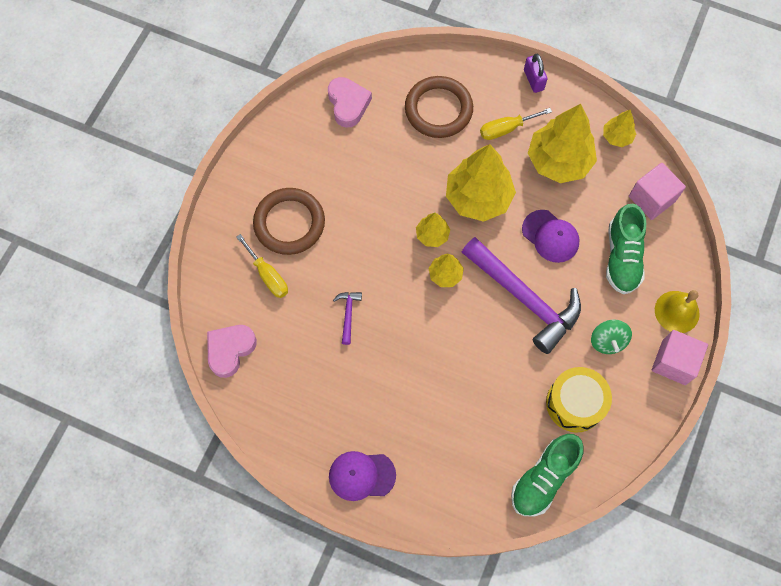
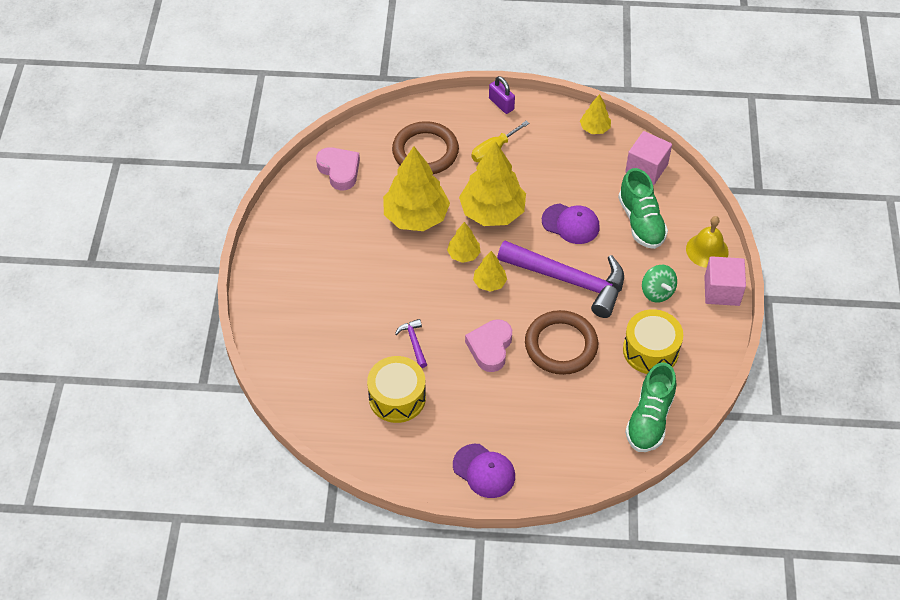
camera: 20 degrees left, 15 degrees down
pink heart [207,325,257,378] -> pink heart moved to [465,319,512,372]
yellow screwdriver [236,234,288,298] -> none
brown ring [253,188,325,255] -> brown ring moved to [525,310,598,375]
purple cap [329,451,396,501] -> purple cap turned 120 degrees counterclockwise [453,444,515,498]
yellow tree [528,104,597,183] -> yellow tree moved to [383,146,450,231]
none -> yellow drum [367,356,426,423]

